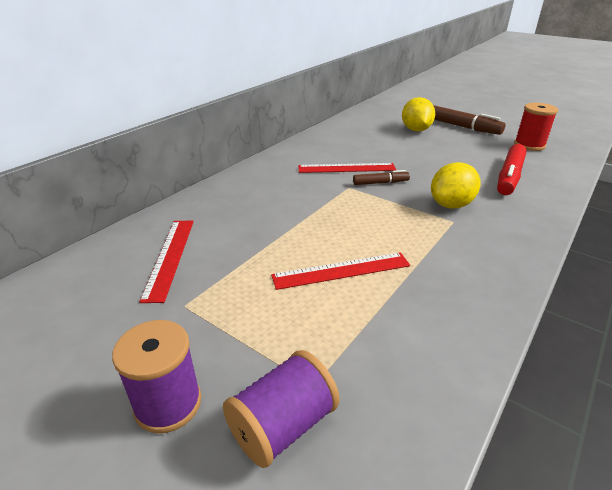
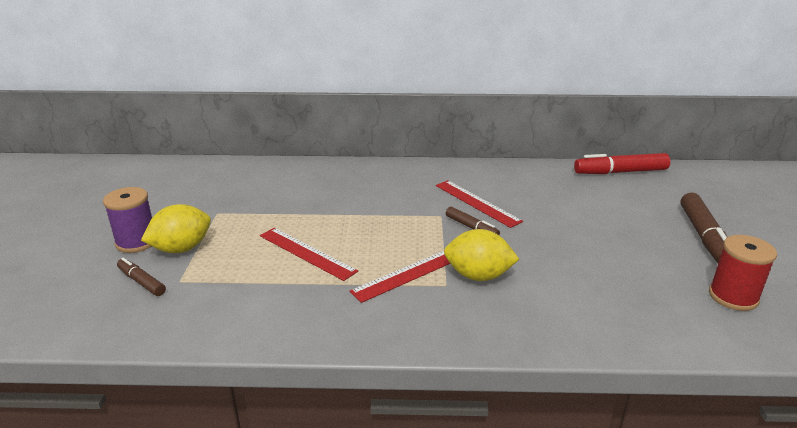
camera: 55 degrees right, 5 degrees down
red ruler [139,221,194,303] -> red ruler moved to [349,251,450,303]
purple spool [223,350,340,468] -> brown marker [117,258,166,296]
yellow lemon [402,97,435,132] -> yellow lemon moved to [141,204,211,253]
red marker [497,144,526,195] -> red marker moved to [574,153,670,174]

